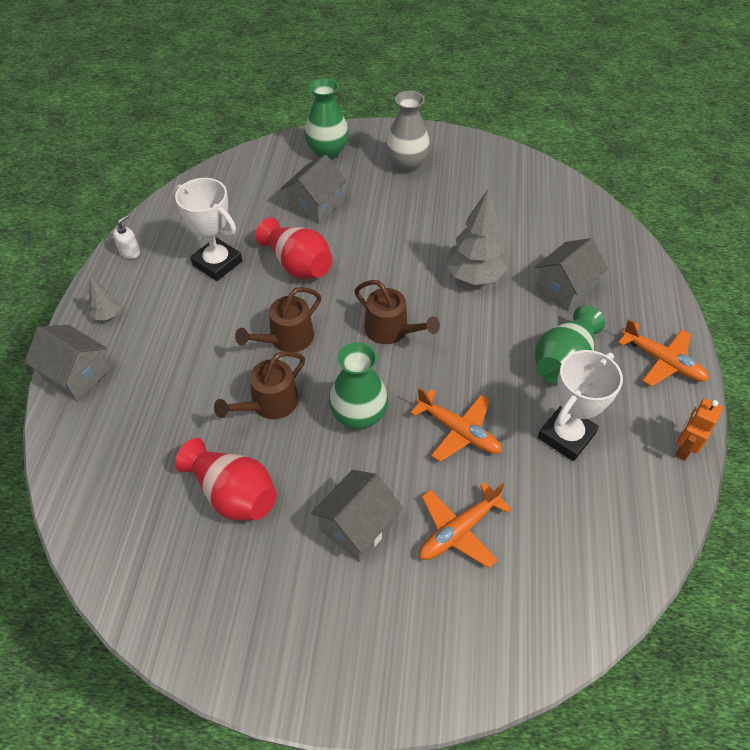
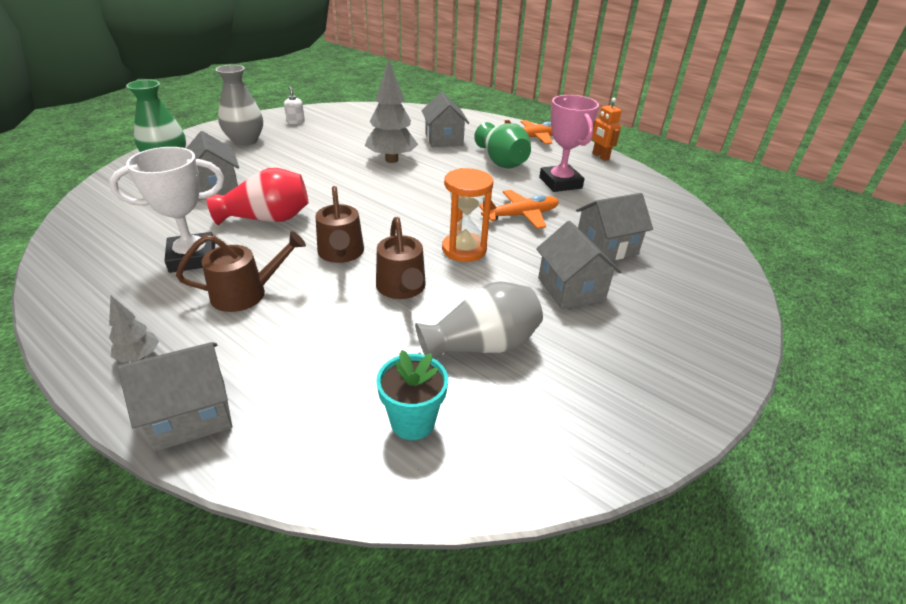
camera: 60 degrees left, 15 degrees down
white soap dispenser [113,215,140,259] -> white soap dispenser moved to [284,87,305,124]
red vase [175,438,277,521] -> grey vase [415,281,543,360]
green vase [329,342,388,430] -> orange hourglass [442,168,493,262]
brown watering can [354,280,440,344] -> brown watering can moved to [176,231,306,312]
orange plane [419,482,512,568] -> grey house [576,193,653,260]
white trophy [538,350,623,461] -> pink trophy [539,95,599,192]
none -> turquoise flower pot [376,350,448,440]

